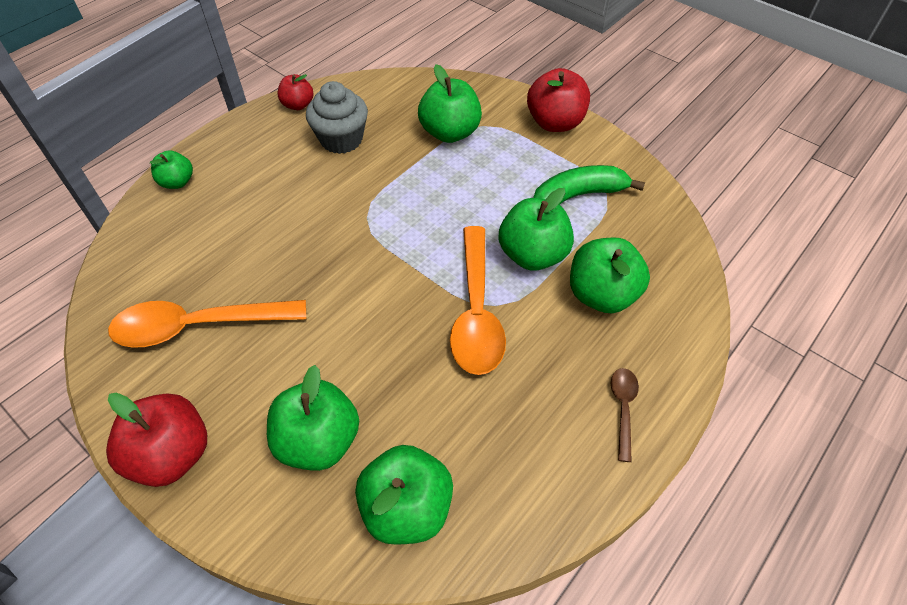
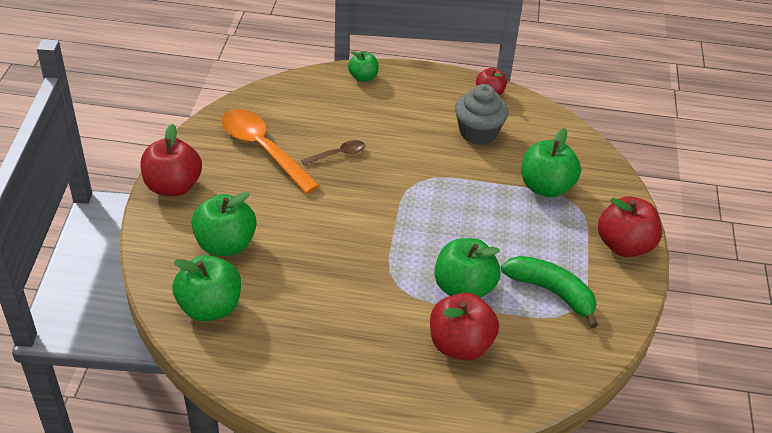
camera: 55 degrees right, 10 degrees down
orange spoon [450,226,506,375] -> none
green apple [570,237,650,313] -> red apple [430,293,499,360]
brown spoon [611,368,639,462] -> brown spoon moved to [301,140,365,165]

